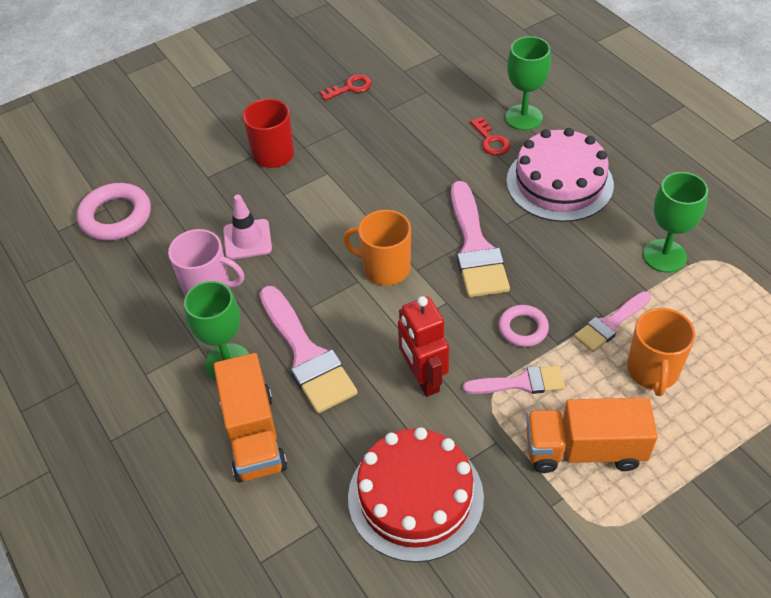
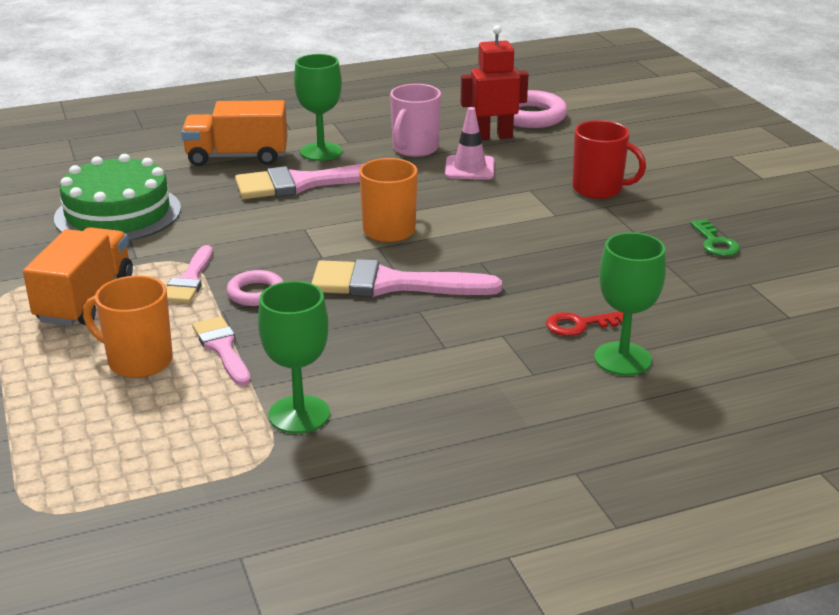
camera: 100 degrees right, 20 degrees down
red key [320,74,372,101] -> green key [690,220,740,256]
red cake [348,427,484,562] -> green cake [54,154,181,241]
red robot [398,296,449,397] -> red robot moved to [461,26,529,140]
pink cake [506,128,614,222] -> none

